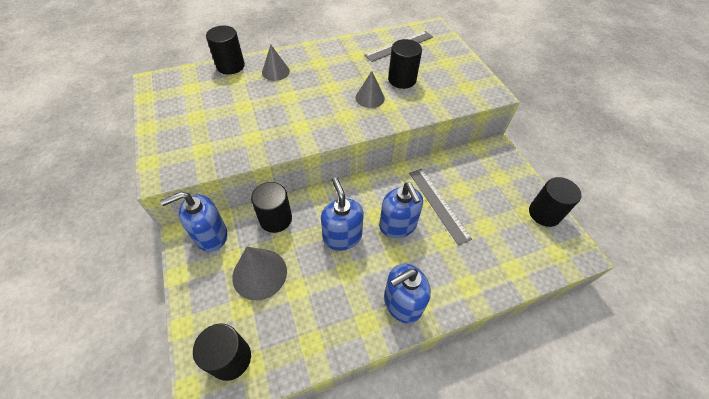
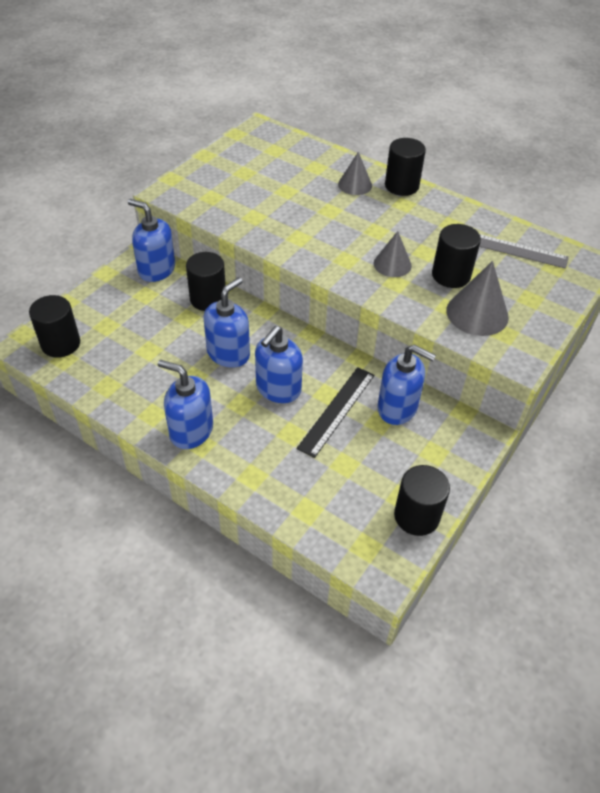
camera: 55 degrees right, 5 degrees down
black cylinder [206,26,245,74] -> black cylinder moved to [385,138,426,196]
grey cone [232,247,287,300] -> grey cone moved to [446,261,509,336]
grey ruler [409,169,472,246] -> black ruler [296,367,375,458]
none -> blue soap dispenser [377,345,436,425]

